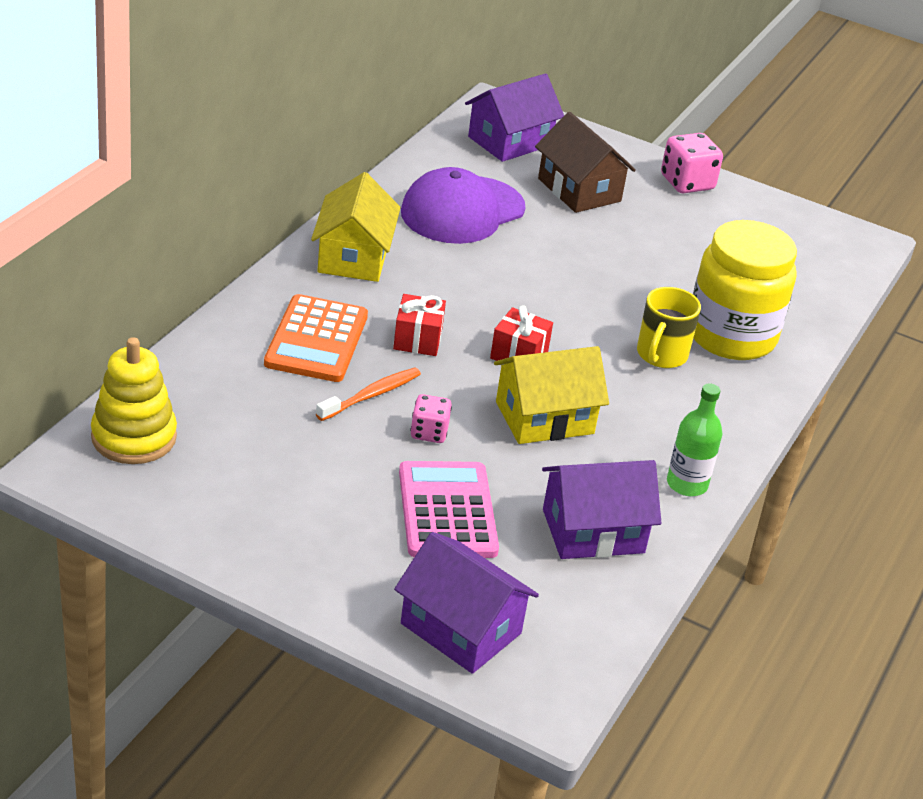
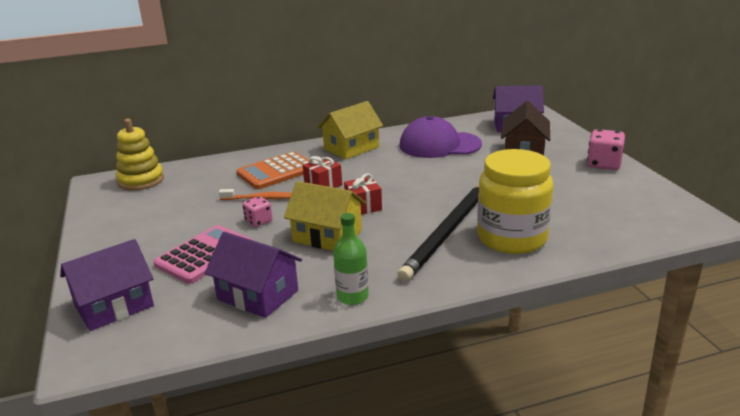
camera: 50 degrees right, 10 degrees down
purple house [394,532,539,674] -> purple house turned 60 degrees clockwise [60,239,154,331]
yellow mug [637,287,701,368] -> black pencil [397,186,479,282]

